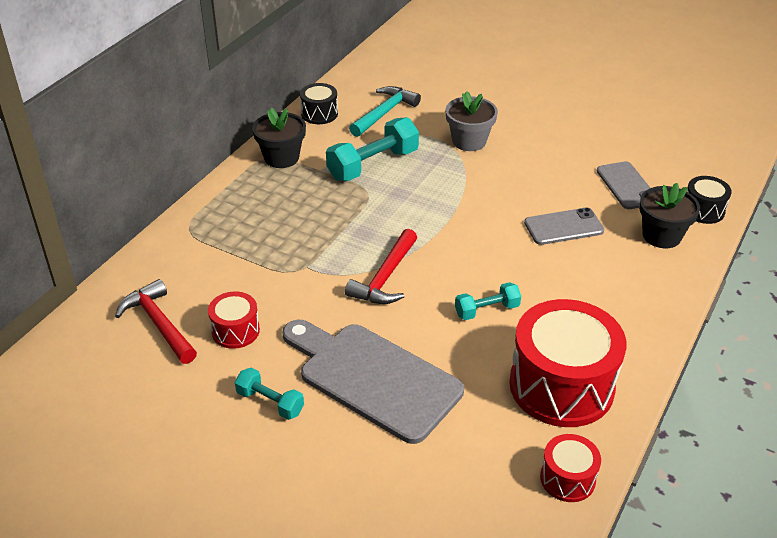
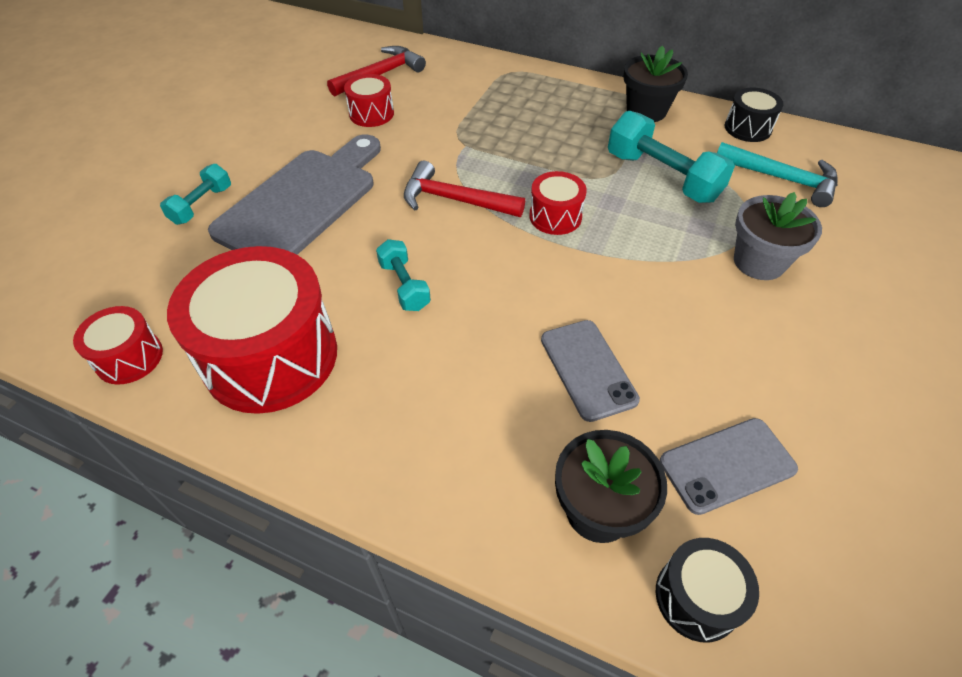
camera: 85 degrees right, 10 degrees up
turquoise dumbbell [235,368,304,420] -> turquoise dumbbell moved to [160,164,231,225]
none -> red drum [529,171,587,235]

